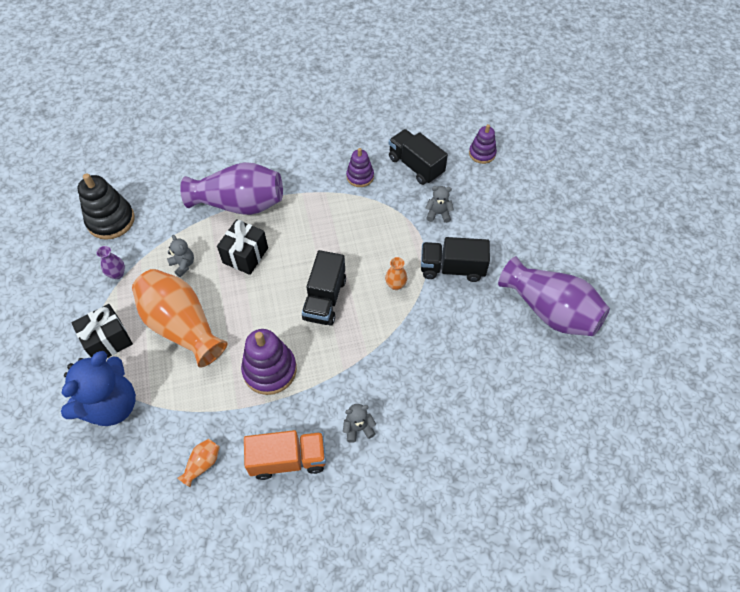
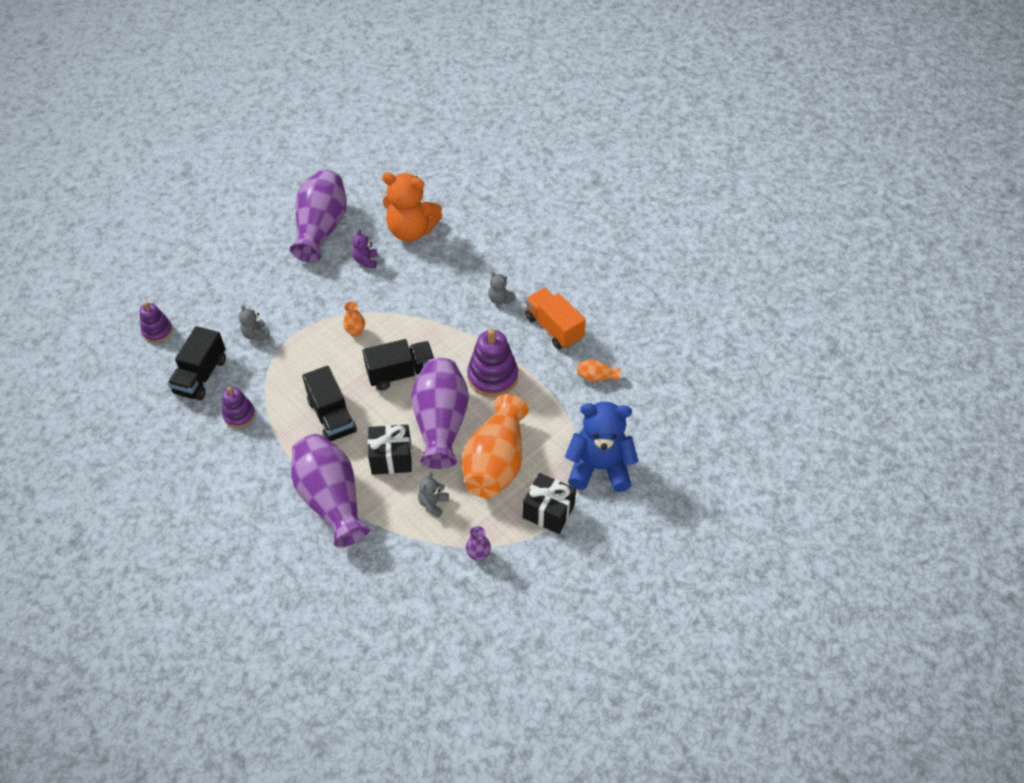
camera: 120 degrees left, 5 degrees down
black stacking toy [77,173,135,240] -> none
black truck [421,237,490,282] -> black truck moved to [302,366,357,441]
none -> purple teddy bear [352,229,378,269]
none -> orange teddy bear [382,172,443,242]
none -> purple vase [411,358,469,469]

